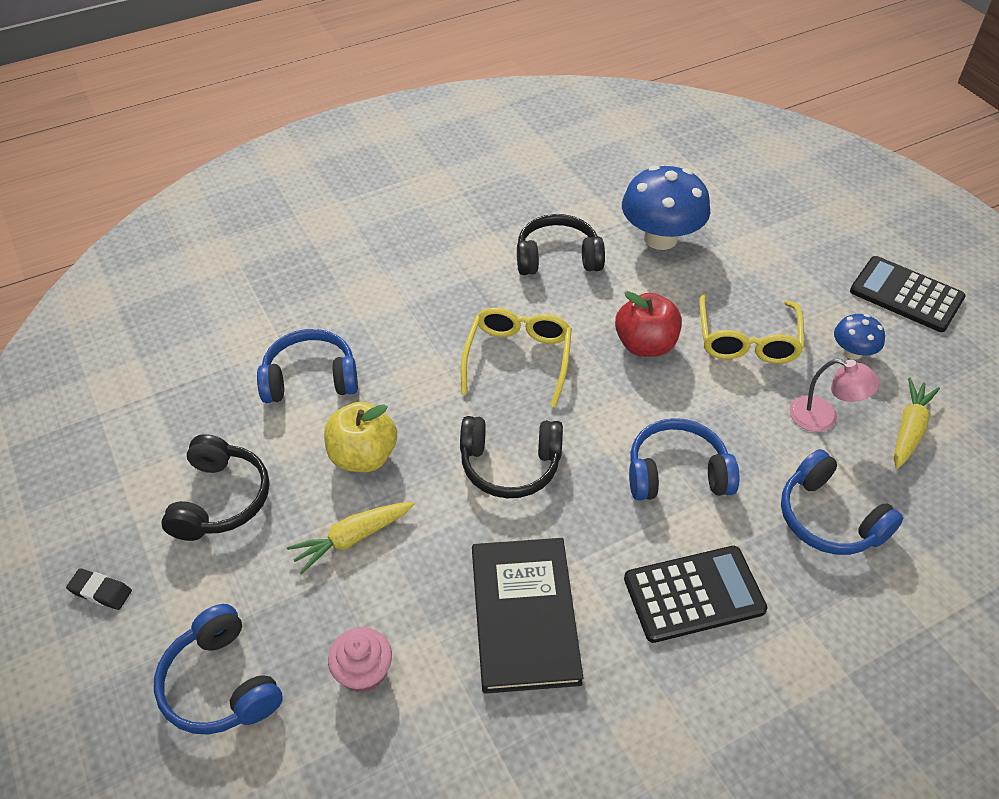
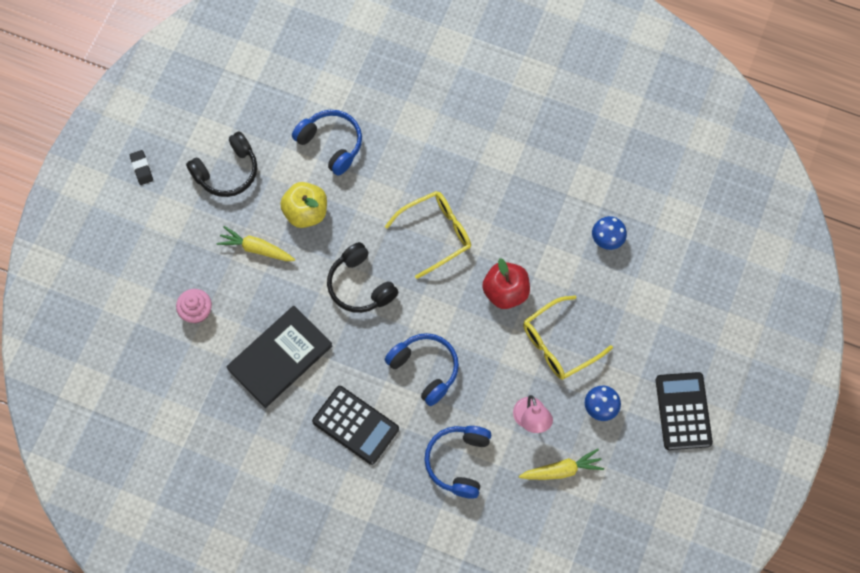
camera: 50 degrees right, 20 degrees up
blue headphones [154,604,283,735] -> none
black headphones [517,214,605,275] -> none
blue mushroom [622,165,710,250] -> blue mushroom [592,216,627,250], size x0.51

